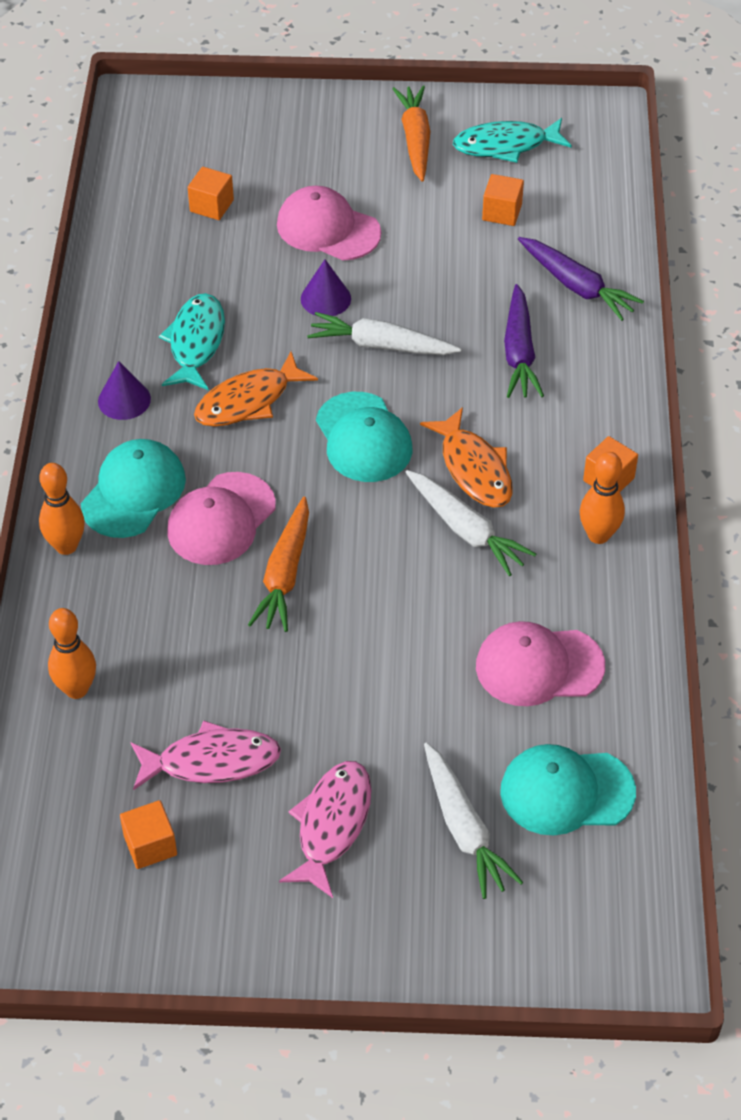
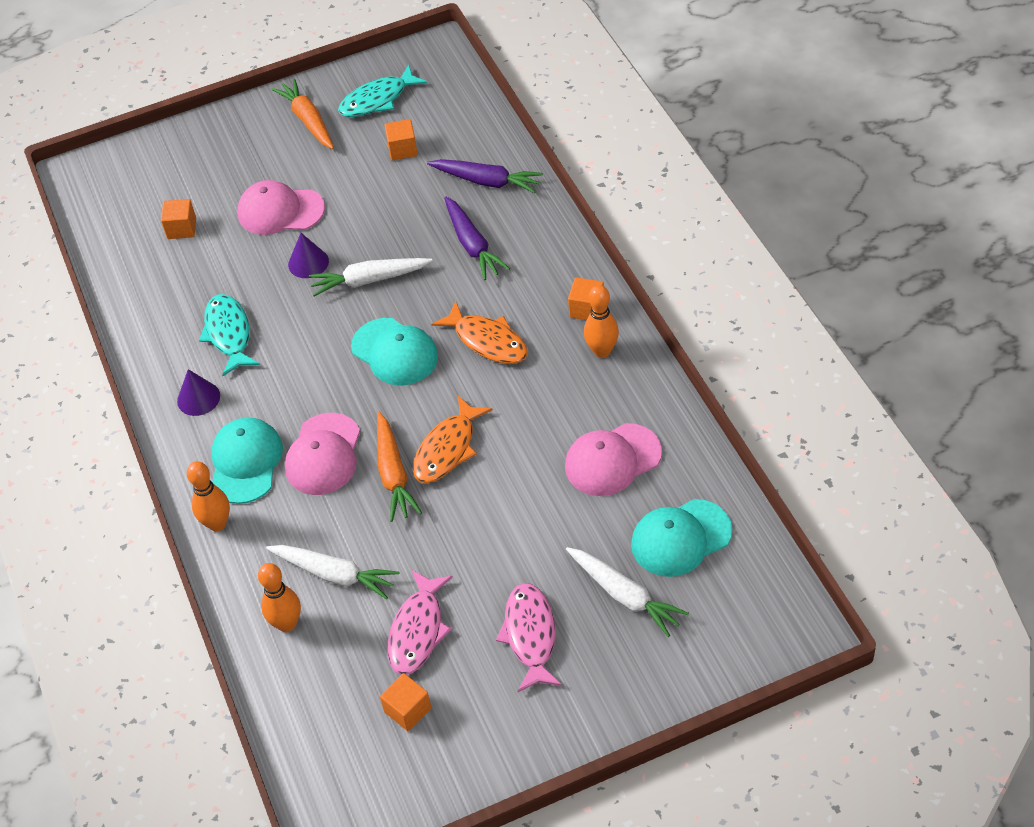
camera: 20 degrees left, 0 degrees up
pink fish [130,720,281,790] -> pink fish turned 135 degrees clockwise [388,570,453,675]
orange fish [194,352,318,427] -> orange fish moved to [413,396,493,483]
white carrot [405,470,536,576] -> white carrot moved to [266,545,399,599]

